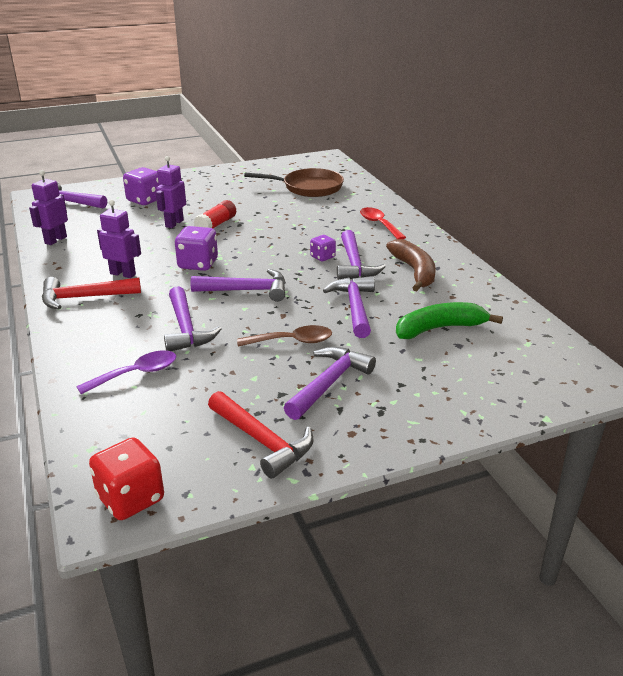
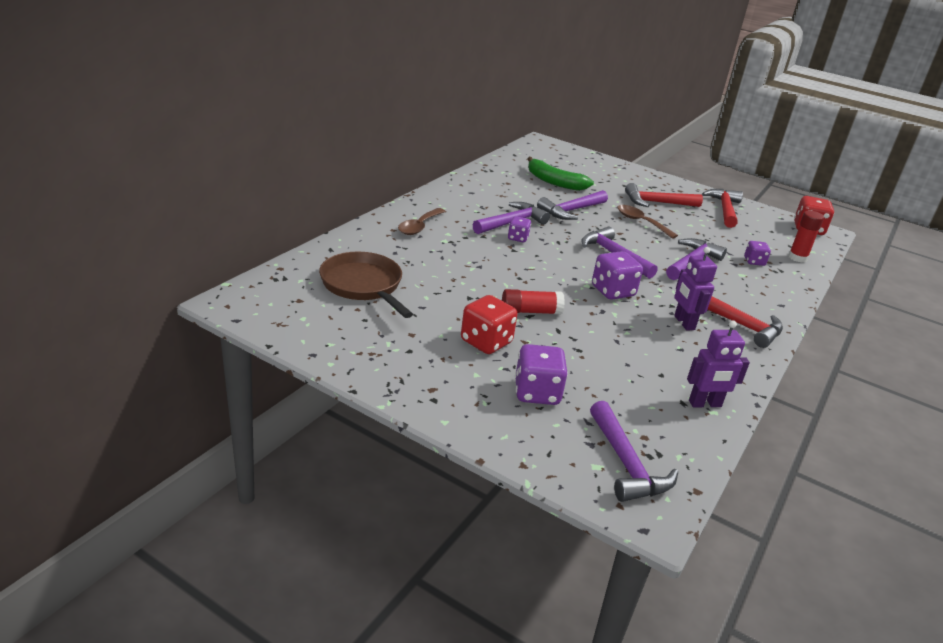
camera: 130 degrees left, 0 degrees up
purple spoon [76,350,176,394] -> purple dice [744,241,771,266]
purple robot [156,156,186,228] -> none
purple hammer [284,347,376,420] -> red hammer [625,183,703,207]
red spoon [360,207,406,239] -> brown spoon [398,208,446,235]
brown banana [386,239,436,291] -> none
none -> red dice [461,295,518,354]
none -> red glue stick [788,211,824,263]

